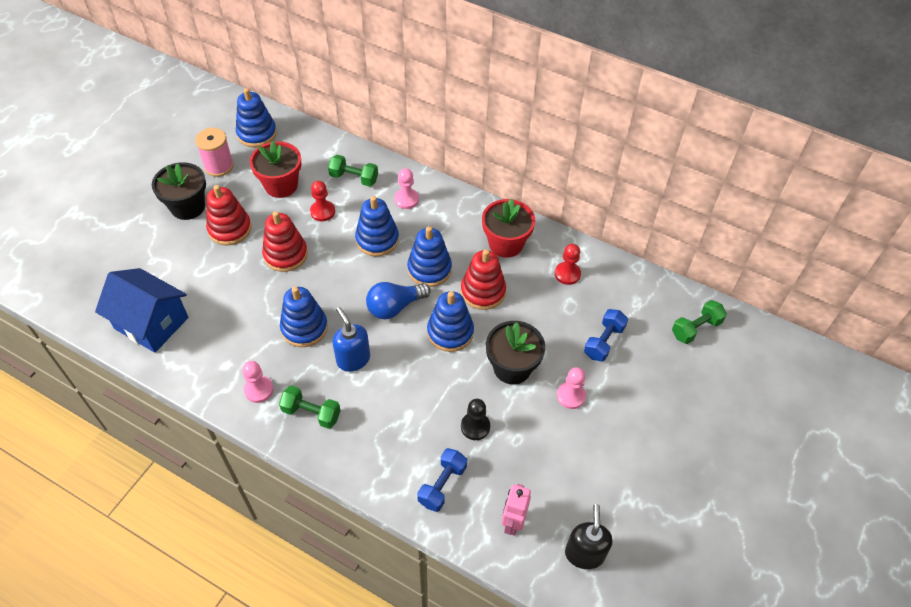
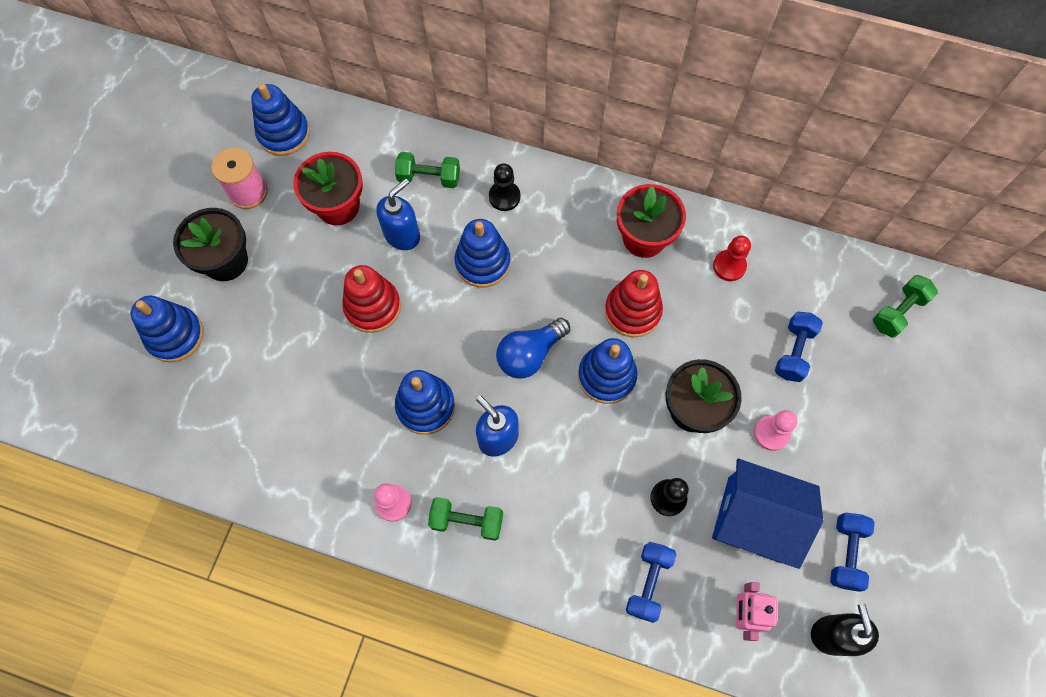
camera: 10 degrees left, 15 degrees up
blue house [95,268,189,353] -> blue house moved to [712,459,823,569]
red stacking toy [206,185,251,245] -> none
red pawn [310,181,335,221] -> blue soap dispenser [376,179,420,250]
pink pawn [394,168,419,209] -> black pawn [489,163,520,211]
blue stacking toy [407,226,452,287] -> blue stacking toy moved to [131,296,204,362]
none -> blue dumbbell [830,513,875,592]

